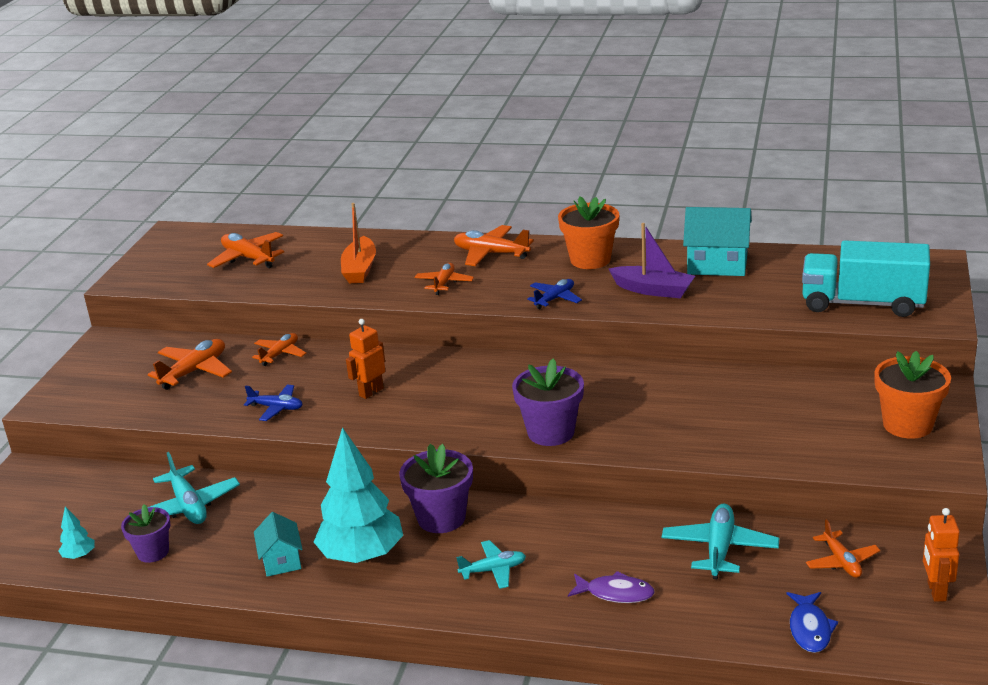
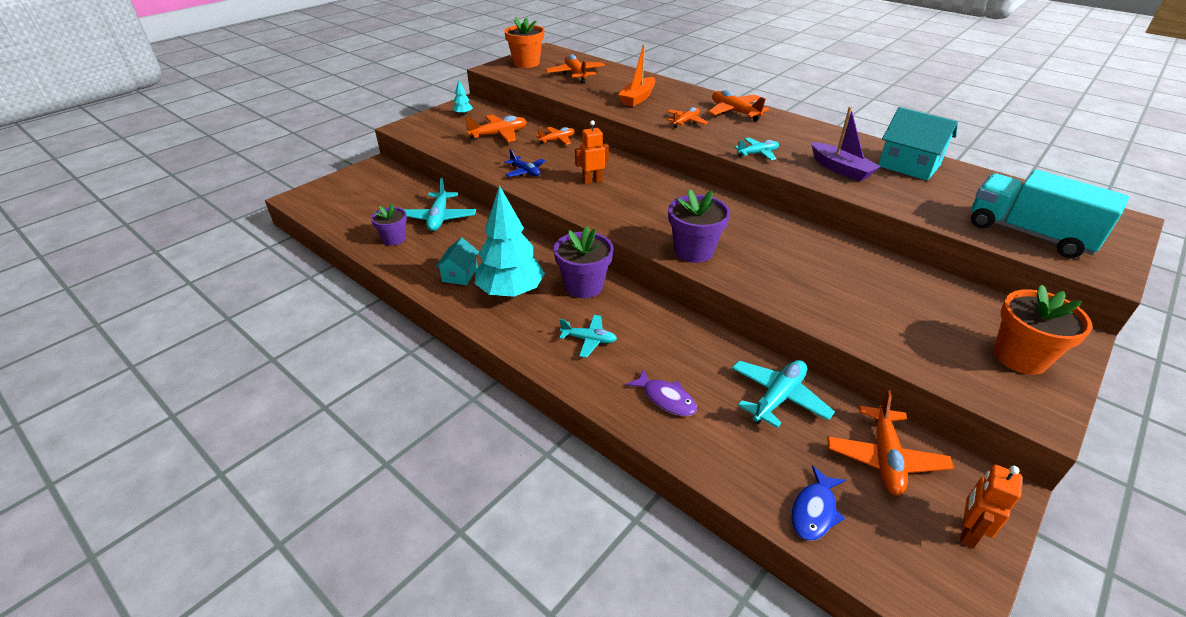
camera: 25 degrees right, 10 degrees up
turquoise tree [58,506,95,559] -> turquoise tree moved to [453,79,473,116]
blue plane [527,279,582,309] -> turquoise plane [734,137,779,161]
orange flower pot [558,196,619,269] -> orange flower pot moved to [504,17,544,68]
orange plane [806,519,880,578] -> orange plane [827,390,954,495], size x1.54

